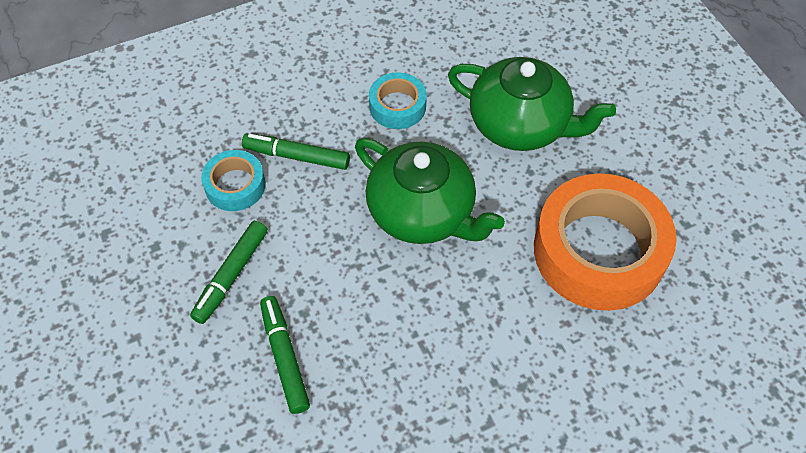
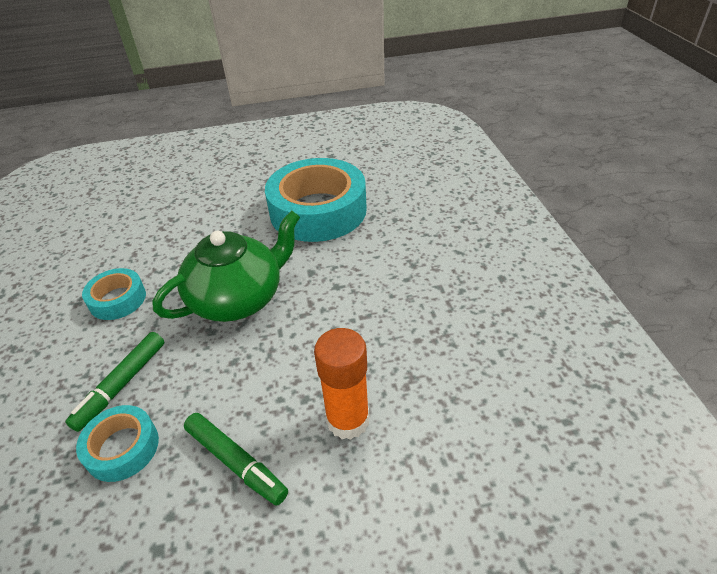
camera: 75 degrees left, 15 degrees down
green marker [260,296,310,414] -> orange glue stick [314,328,370,440]
green teapot [448,57,616,151] -> none
orange tape [534,174,677,311] -> turquoise tape [265,158,367,242]

